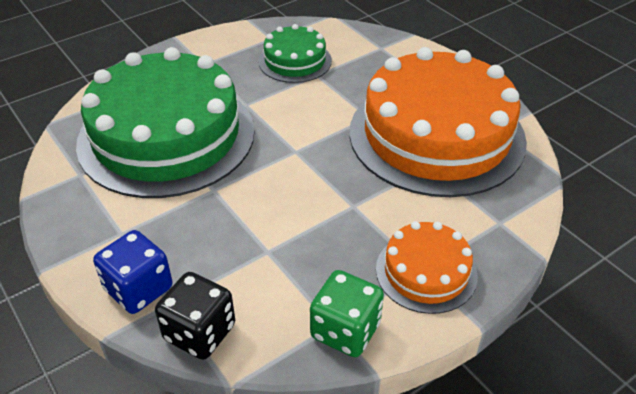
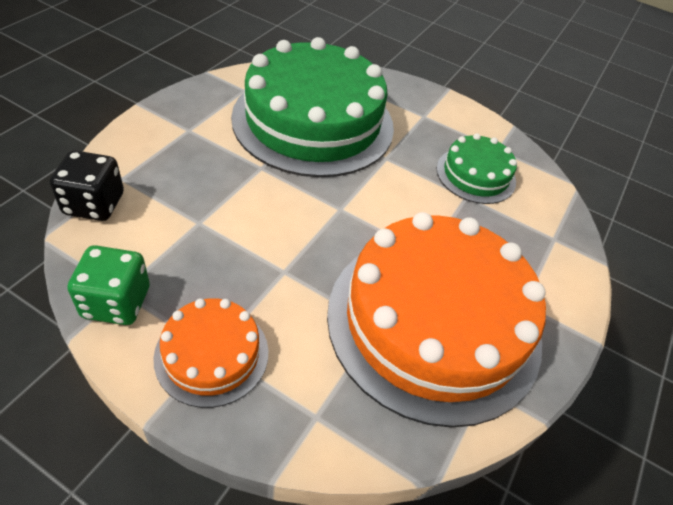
camera: 60 degrees right, 5 degrees up
blue dice [93,230,172,314] -> none

